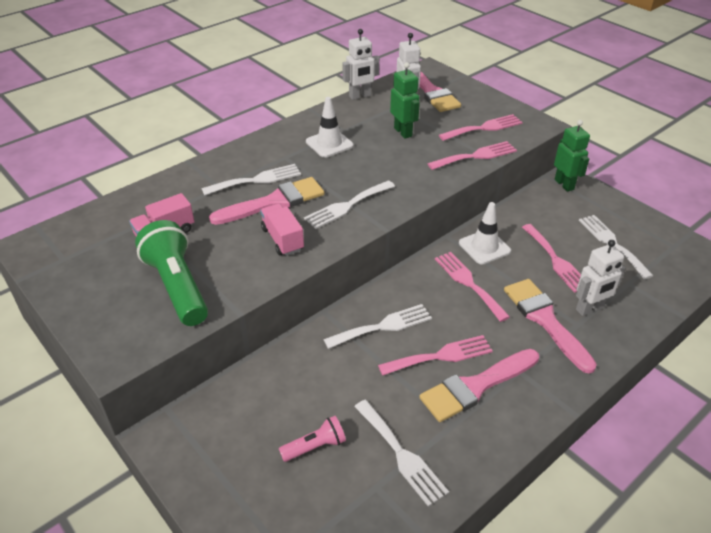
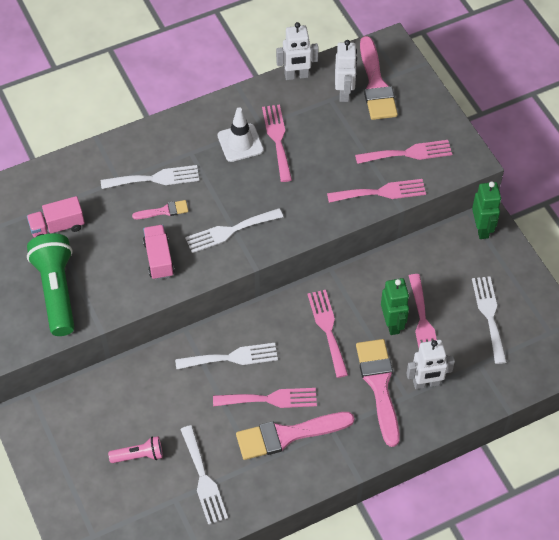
camera: 15 degrees right, 15 degrees up
pink brush [209,177,324,225] -> pink brush [132,200,188,219], size x0.50
green robot [390,62,420,139] -> green robot moved to [381,278,409,335]
white traffic cone [459,202,511,265] -> none
none -> pink fork [262,105,292,182]

